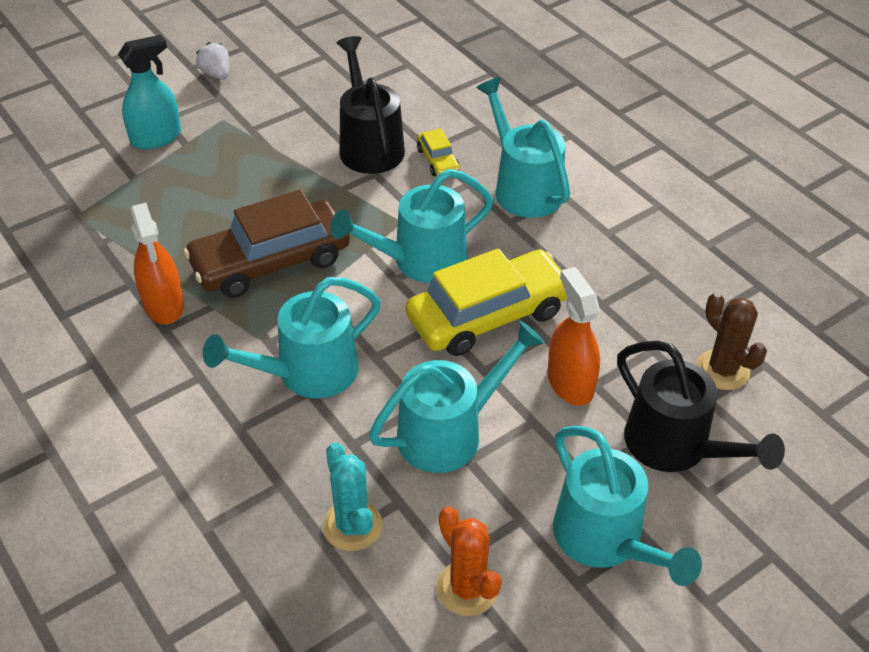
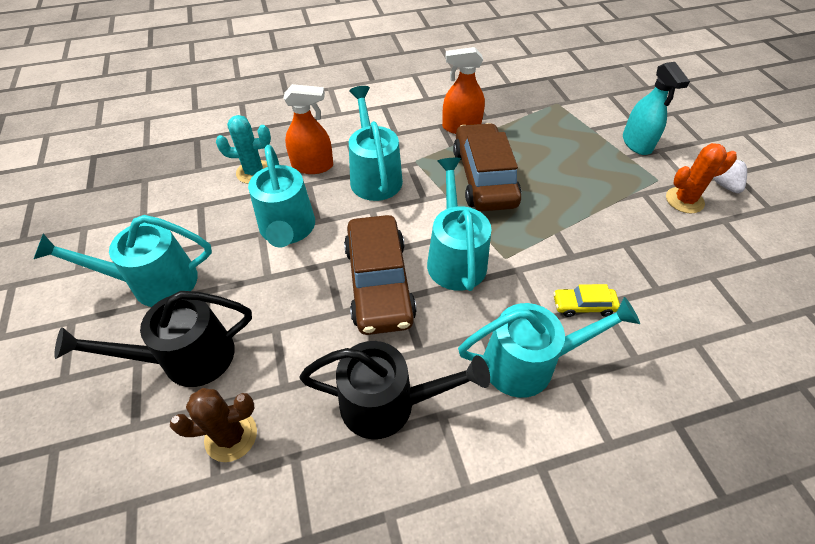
camera: 110 degrees right, 5 degrees up
white strawberry [196,42,229,80] -> white strawberry turned 90 degrees counterclockwise [714,160,747,193]
black watering can [337,36,405,174] -> black watering can moved to [299,341,490,439]
yellow car [406,248,568,356] -> brown car [344,215,417,335]
orange cactus [436,506,502,616] -> orange cactus moved to [666,143,737,214]
orange spray bottle [548,267,600,406] -> orange spray bottle moved to [283,84,333,174]

